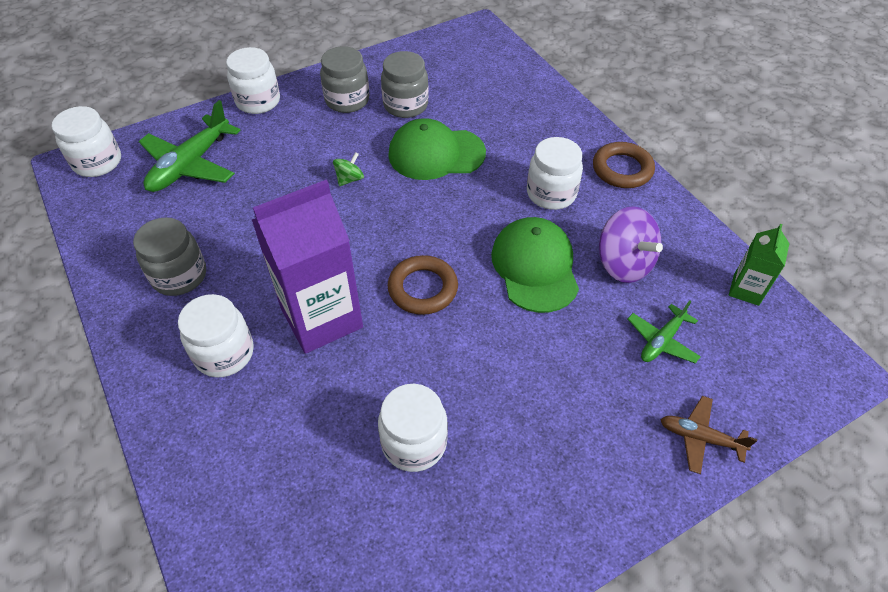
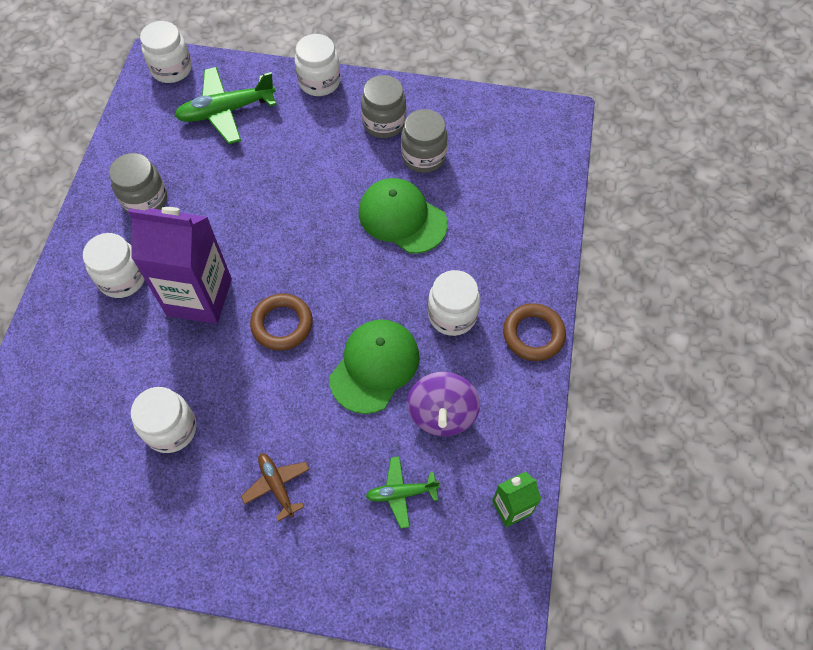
camera: 40 degrees right, 10 degrees up
green spinning top [333,152,364,186] -> none
brown plane [660,396,757,474] -> brown plane moved to [241,453,310,521]

